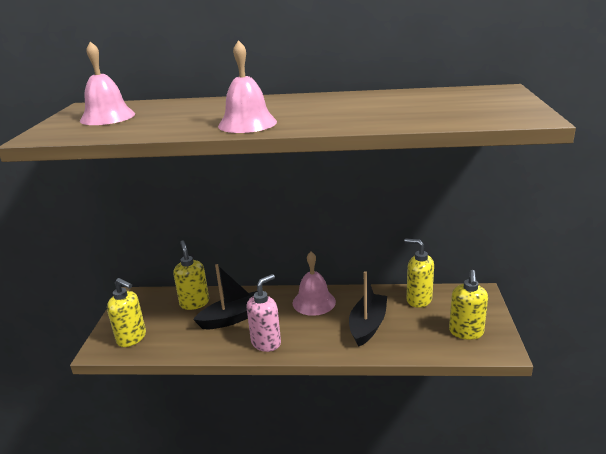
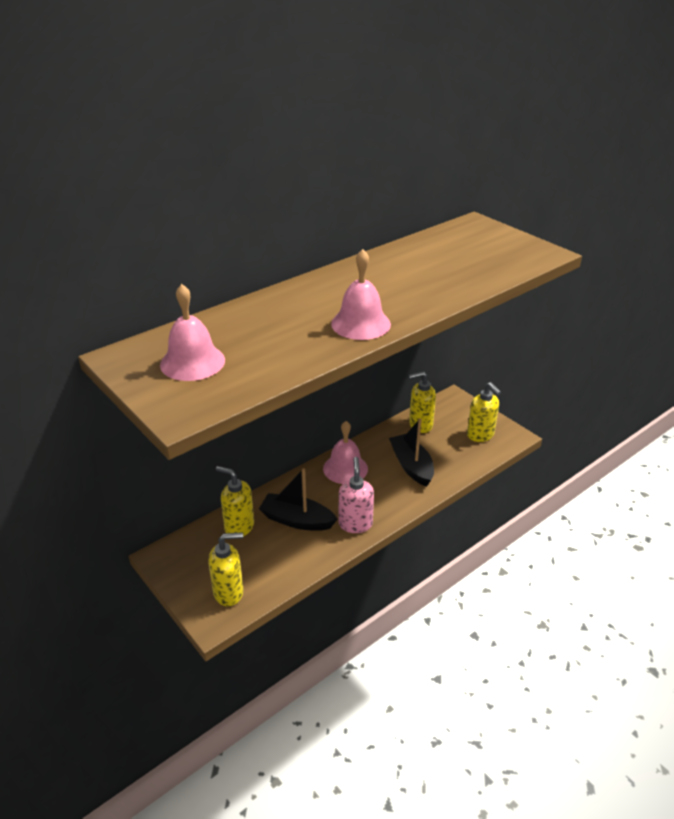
camera: 45 degrees left, 10 degrees up
black boat [193,264,257,329] -> black boat turned 90 degrees counterclockwise [259,468,337,531]

